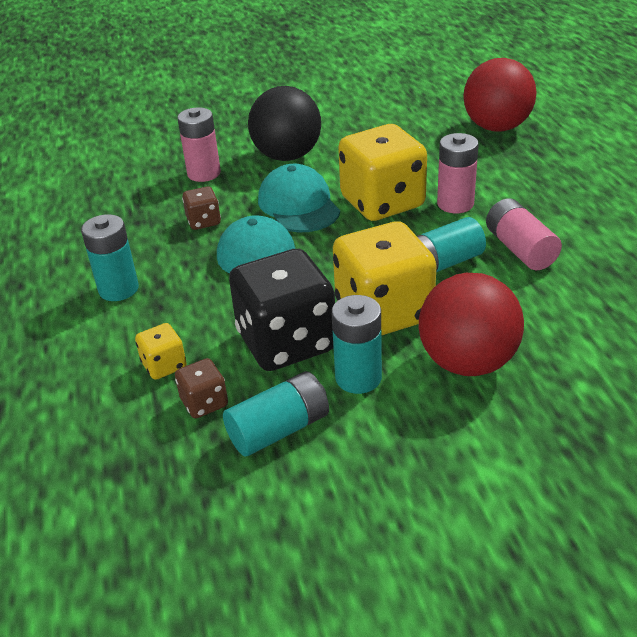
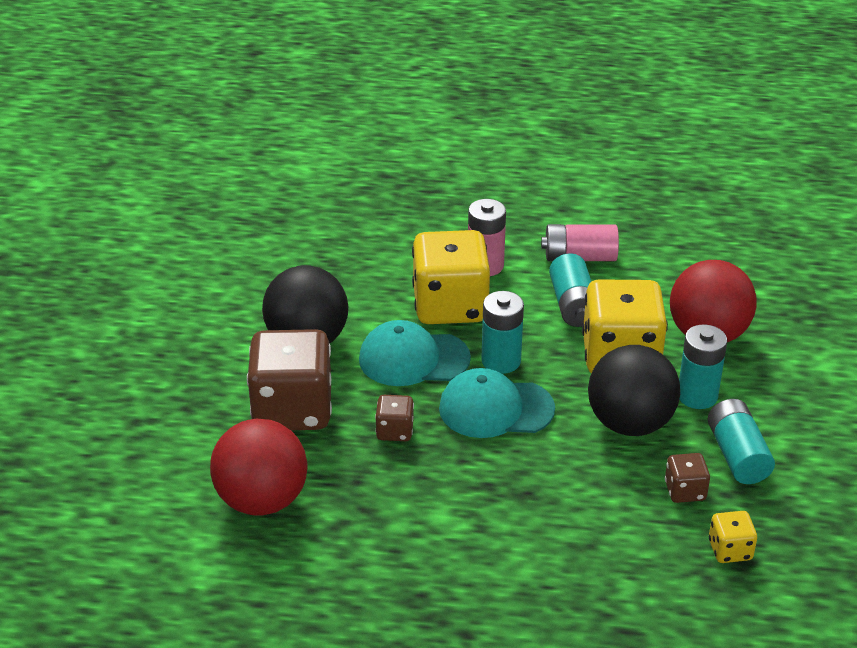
camera: 70 degrees left, 0 degrees up
turquoise battery [81,214,139,301] -> turquoise battery moved to [481,291,524,374]
yellow dice [135,323,187,380] -> yellow dice moved to [709,511,757,563]
pink battery [177,107,221,182] -> brown dice [247,329,332,430]
black dice [229,249,335,371] -> black ball [588,345,680,436]
red ball [463,58,536,131] -> red ball moved to [210,419,307,516]

